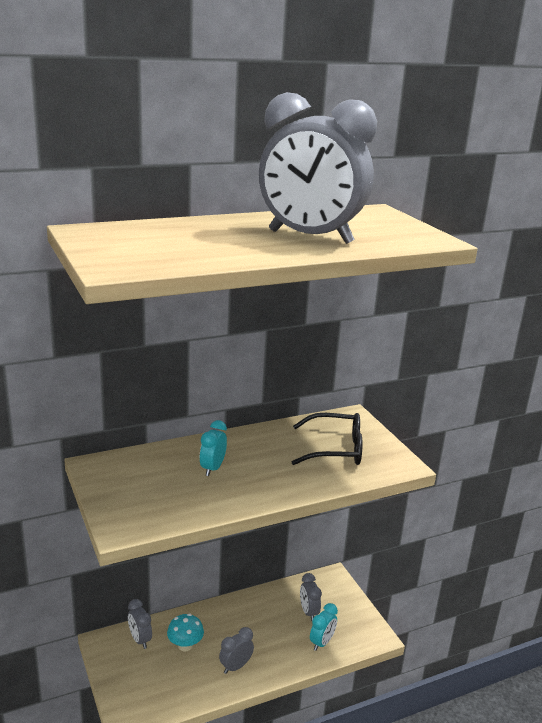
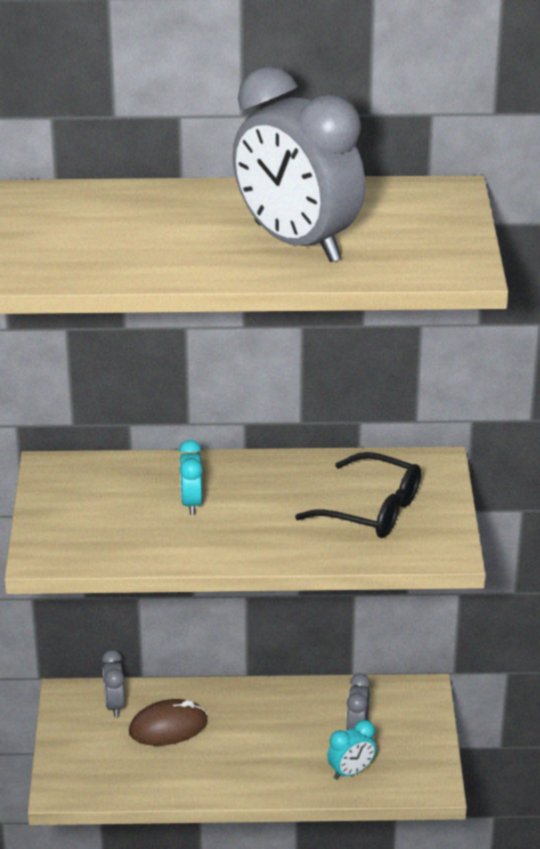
camera: 25 degrees right, 10 degrees up
turquoise mushroom [167,614,204,651] -> brown mouse [129,699,208,746]
turquoise clock [200,420,227,476] -> turquoise clock turned 45 degrees counterclockwise [179,440,203,515]
grey clock [219,627,254,674] -> none

